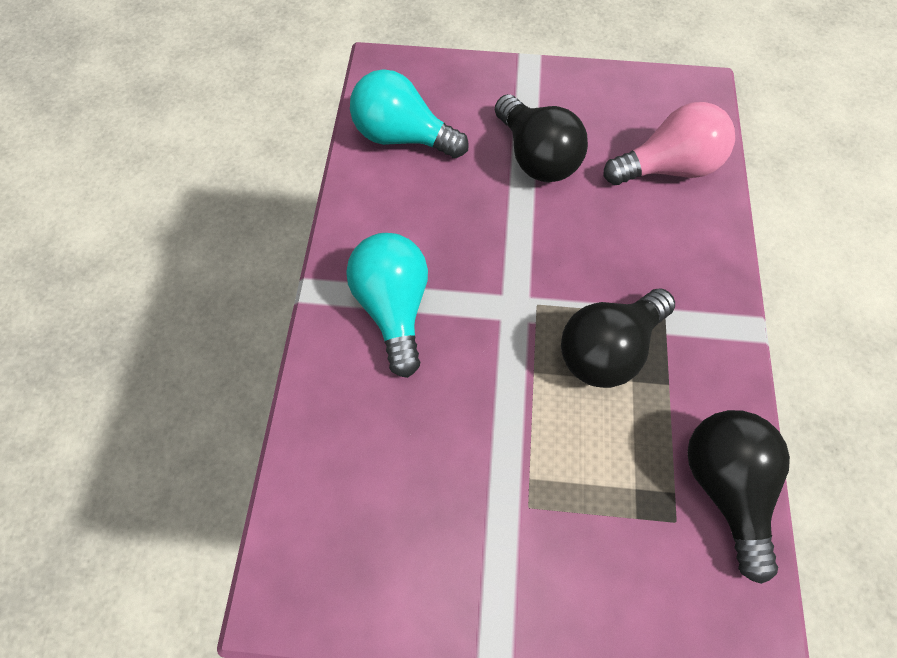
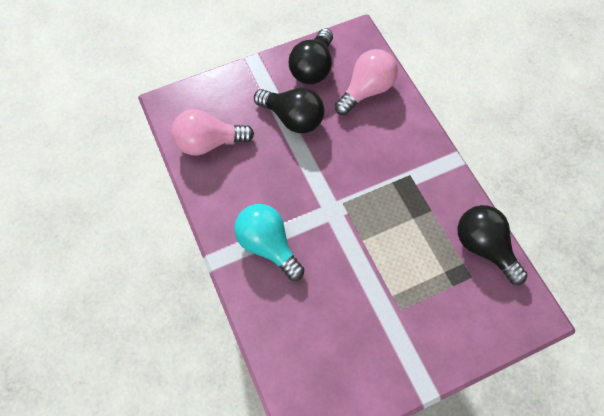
camera: 30 degrees left, 0 degrees up
turquoise light bulb [350,69,469,158] -> pink light bulb [171,109,254,156]
black light bulb [561,288,675,388] -> black light bulb moved to [289,28,333,84]

